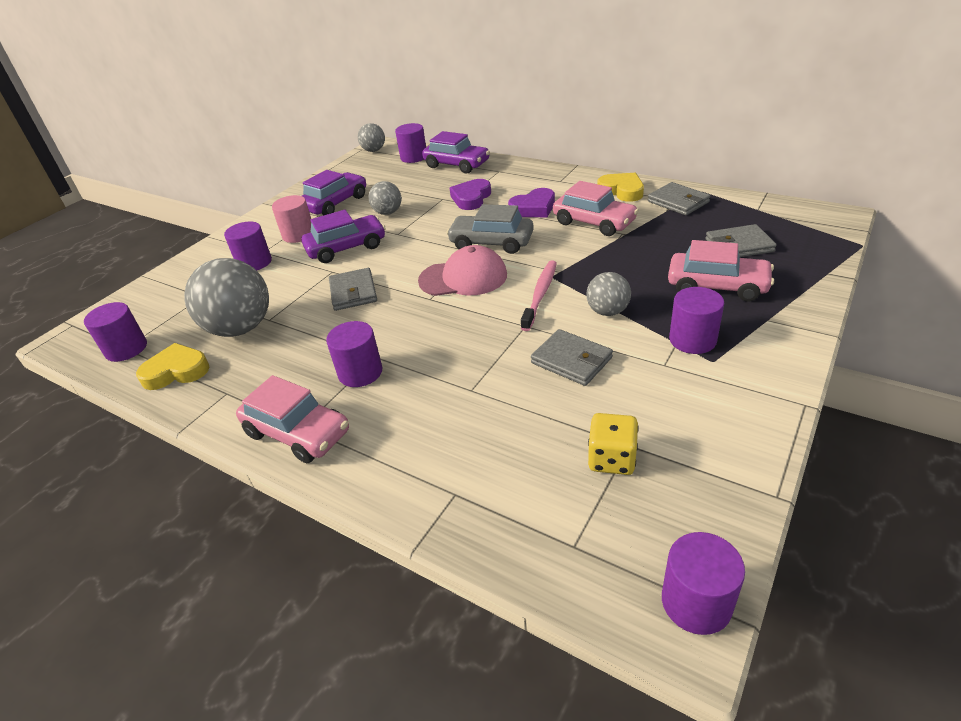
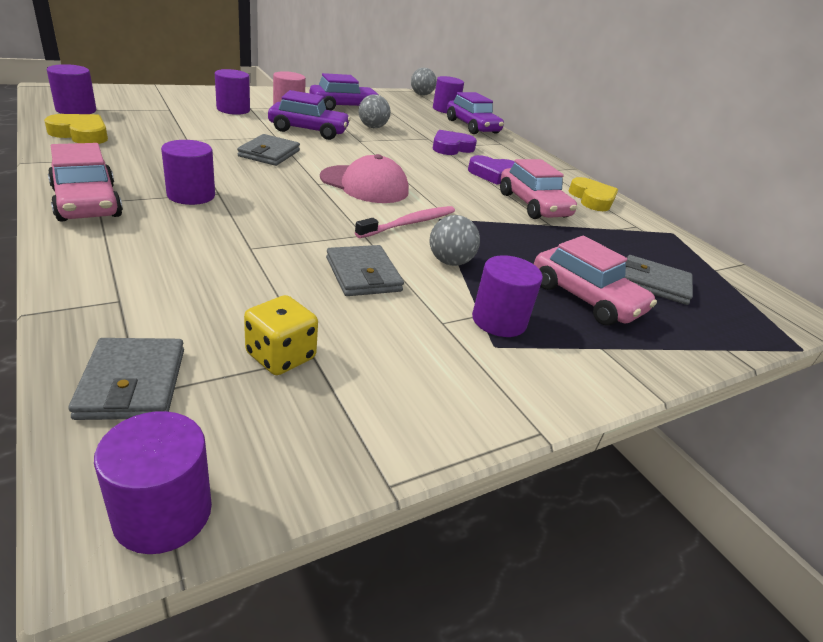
camera: 20 degrees right, 5 degrees down
grey ball [184,258,269,337] -> none
grey car [447,204,534,254] -> none
grey wallet [648,182,710,215] -> grey wallet moved to [68,338,184,420]

